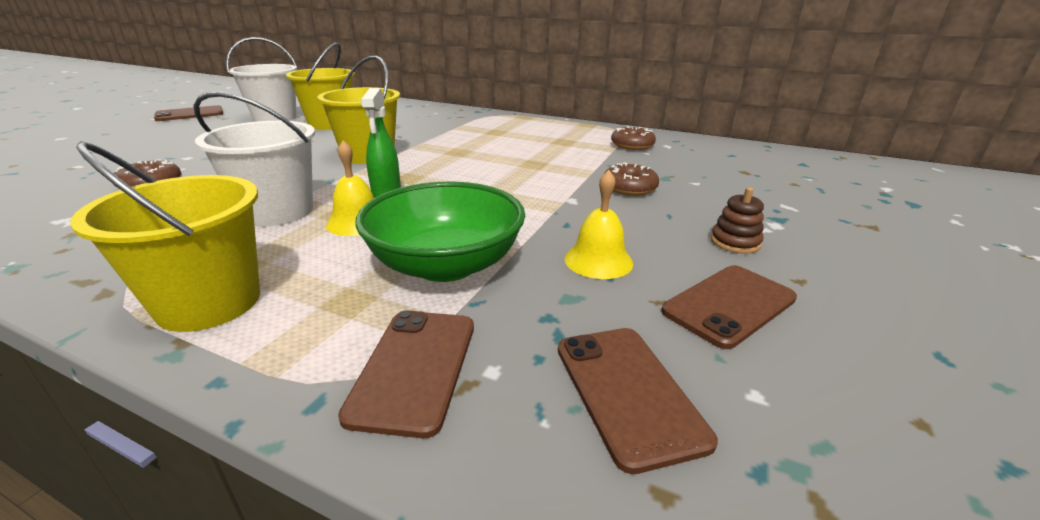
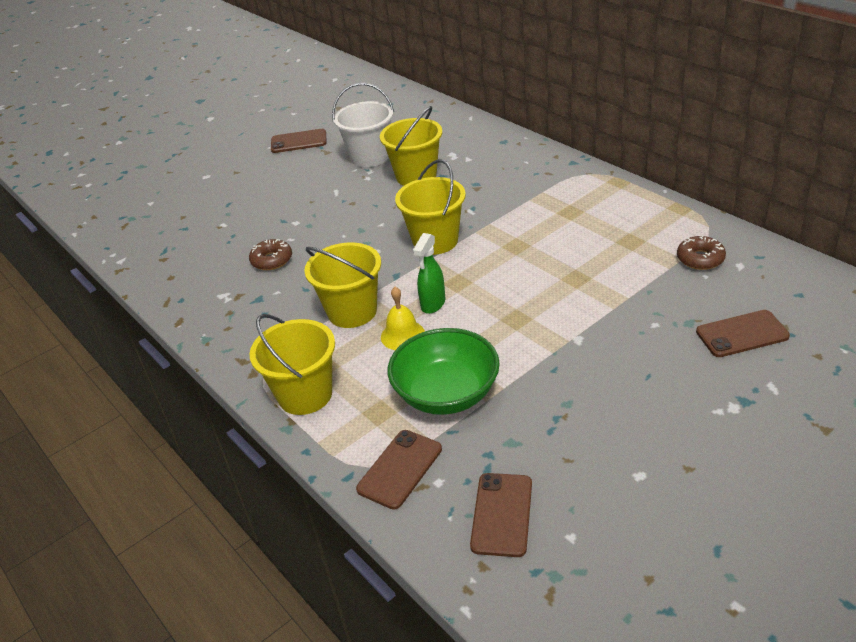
camera: 30 degrees right, 10 degrees up
white bucket [193,91,315,226] -> yellow bucket [304,243,381,328]
yellow bell [564,170,633,279] -> none
brown donut [605,163,659,196] -> none
brown phone [661,265,797,349] -> brown phone moved to [696,310,790,357]
brown stacking toy [711,188,764,254] -> none

